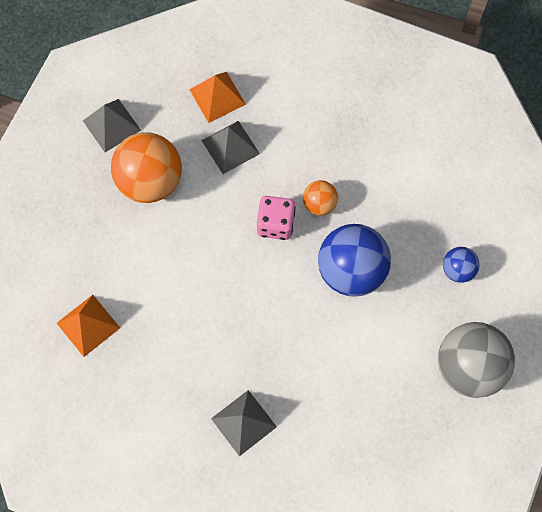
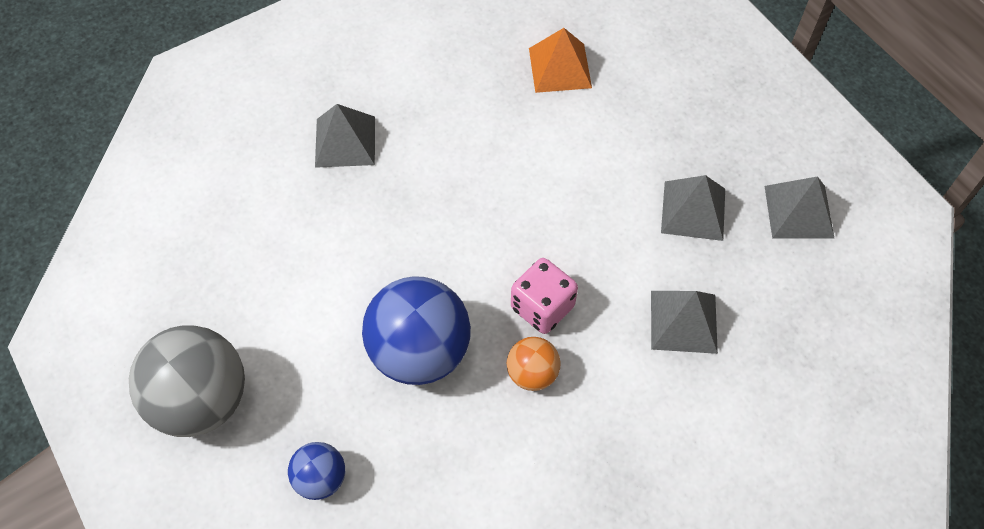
camera: 125 degrees right, 10 degrees down
orange ball [111,132,182,203] -> grey pyramid [661,175,725,241]
orange pyramid [189,72,246,123] -> none

